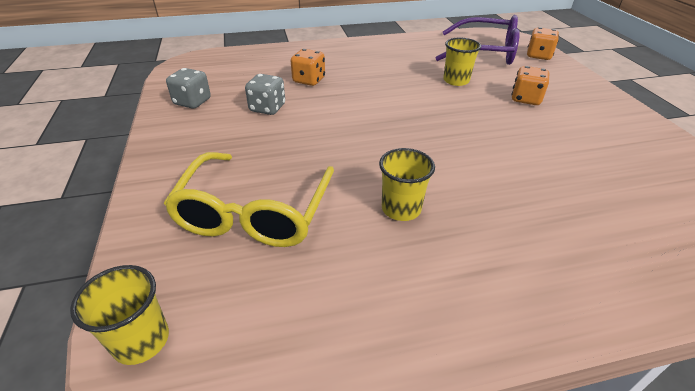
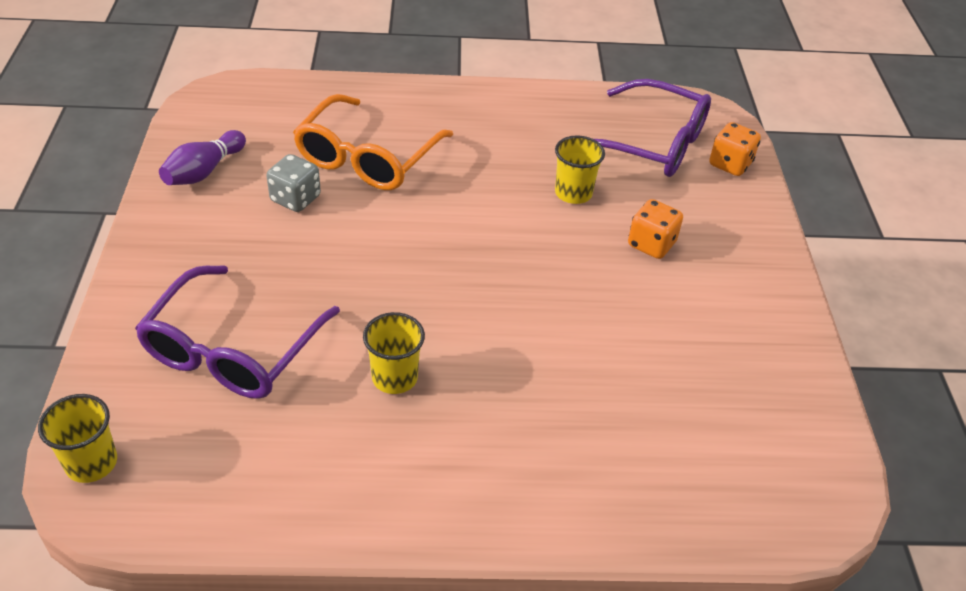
camera: 10 degrees right, 5 degrees up
yellow glasses [164,152,334,247] -> purple glasses [135,265,340,399]
grey dice [166,68,211,109] -> purple bowling pin [159,130,246,185]
orange dice [291,49,325,86] -> orange glasses [293,94,453,190]

